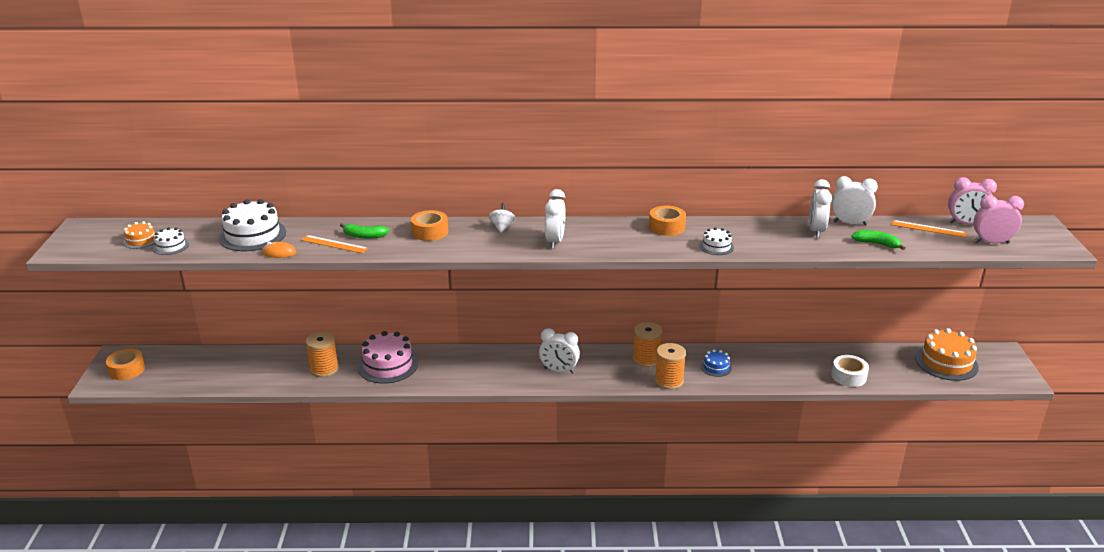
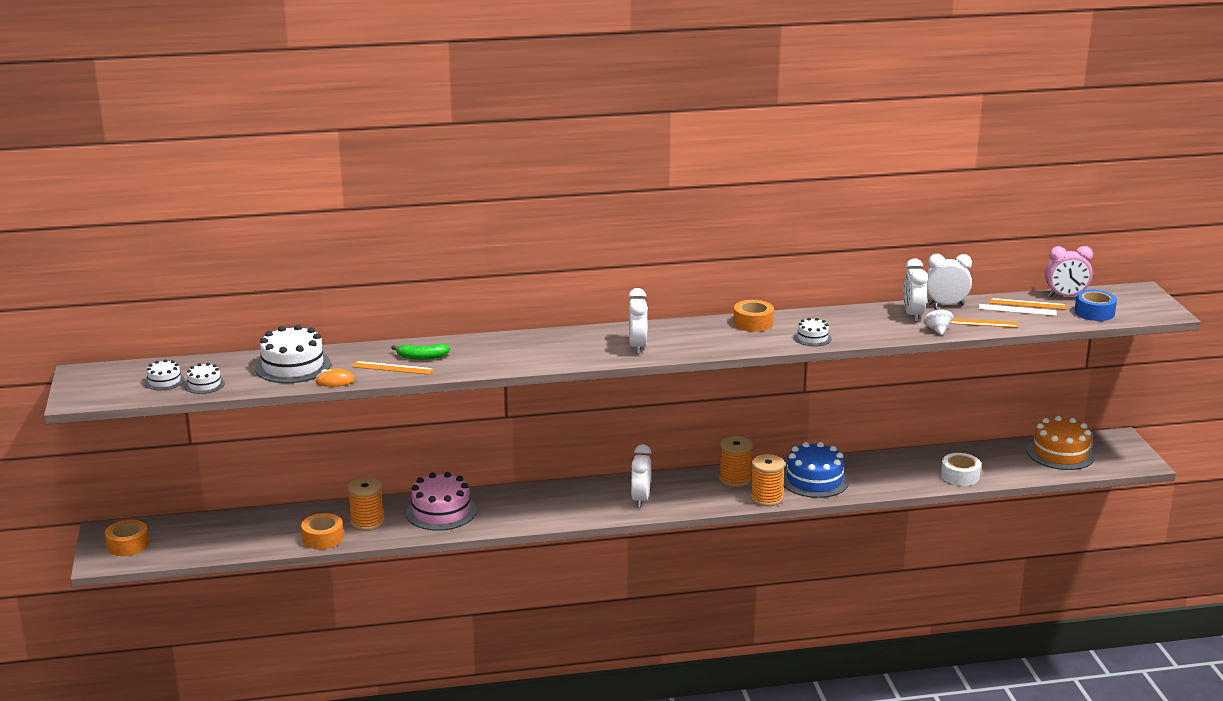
camera: 10 degrees left, 5 degrees down
orange cake [123,221,155,249] -> white cake [144,359,185,390]
orange tape [411,210,448,241] -> orange tape moved to [301,513,344,549]
white spinning top [489,203,516,233] -> white spinning top moved to [923,303,954,335]
white clock [539,328,580,374] -> white clock turned 90 degrees clockwise [631,444,651,508]
blue cake [701,350,732,377] -> blue cake [783,442,849,498], size x1.94
green banana [851,230,906,250] -> orange ruler [950,318,1018,328]
pink clock [973,195,1024,243] -> blue tape [1074,290,1117,321]
none -> white ruler [979,304,1057,316]

